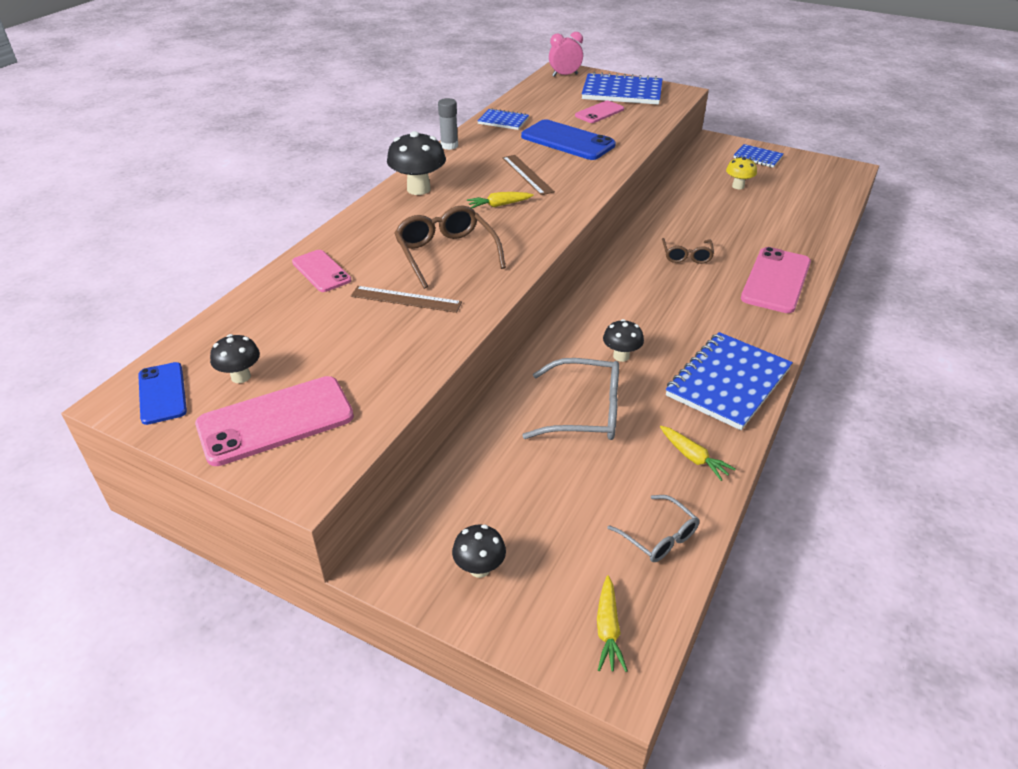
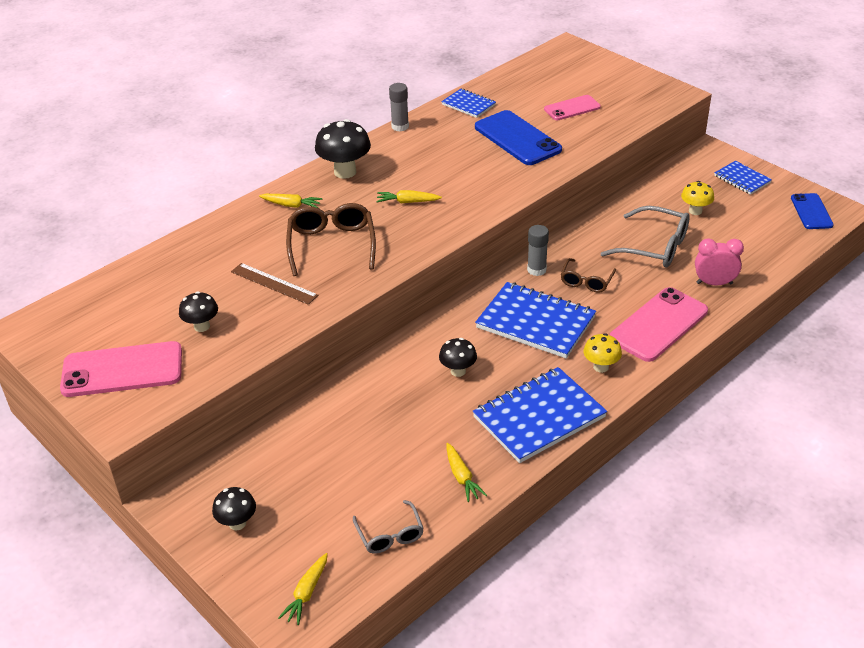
camera: 20 degrees right, 0 degrees up
blue phone [138,362,187,425] -> blue phone moved to [791,193,834,229]
black mushroom [210,334,260,383] -> black mushroom moved to [179,292,218,332]
pink phone [292,250,351,292] -> none
brown ruler [502,155,555,195] -> none
grey glasses [522,358,619,440] -> grey glasses moved to [600,206,690,268]
pink clock [549,32,583,77] -> pink clock moved to [695,239,744,286]
blue notebook [582,72,662,105] -> blue notebook moved to [475,282,596,358]
none -> yellow carrot [259,194,323,208]
none -> grey glue stick [527,225,549,276]
none -> yellow mushroom [583,333,622,373]

